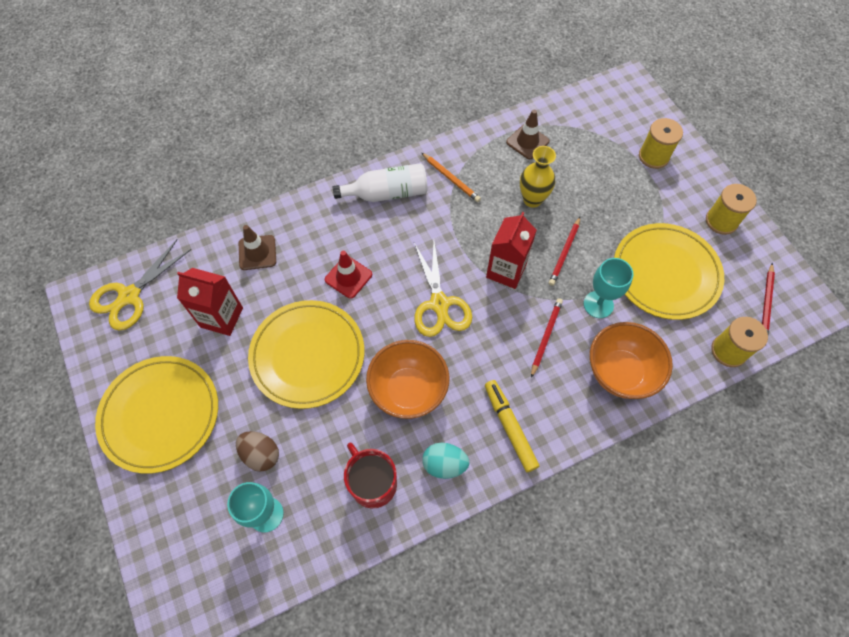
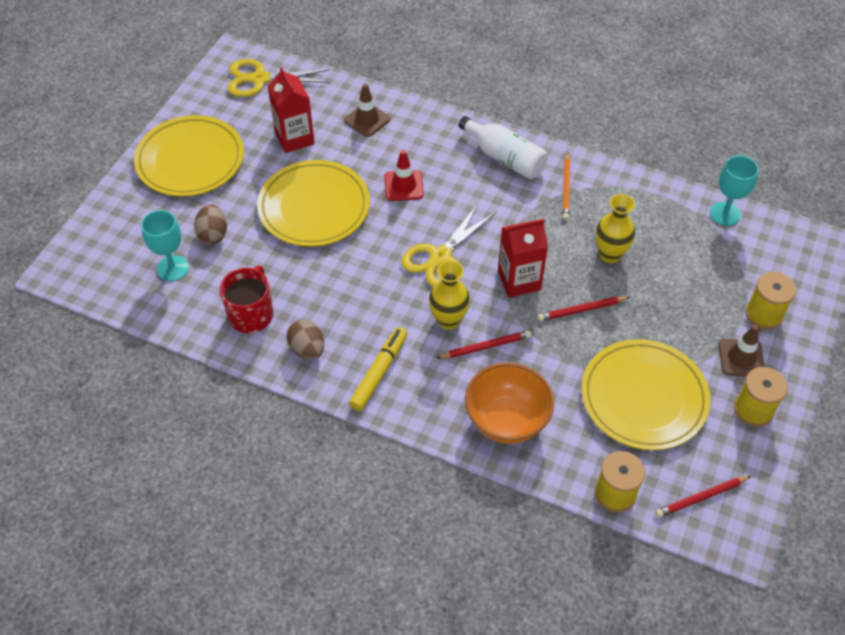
camera: 50 degrees right, 10 degrees down
orange bowl [366,340,449,419] -> none
turquoise egg [422,443,469,479] -> brown egg [287,319,324,360]
brown traffic cone [506,110,550,159] -> brown traffic cone moved to [719,325,765,376]
turquoise goblet [584,258,633,318] -> turquoise goblet moved to [710,155,759,226]
none -> yellow vase [429,261,470,330]

